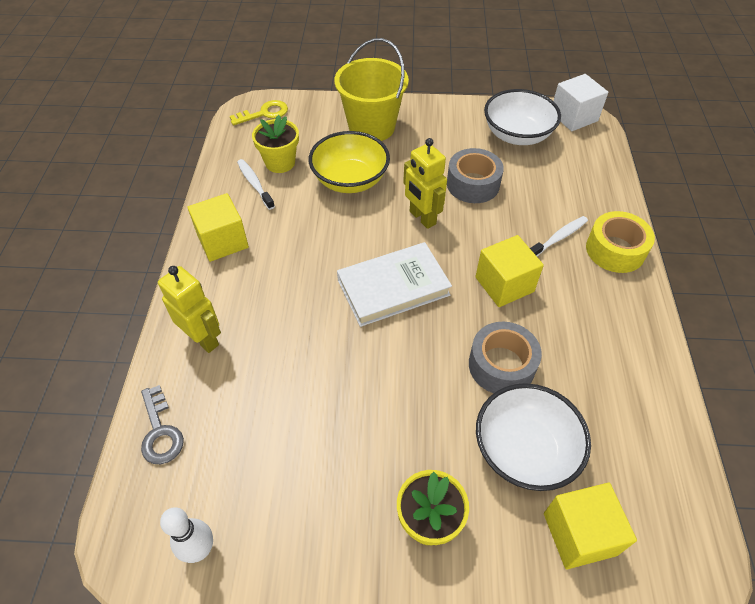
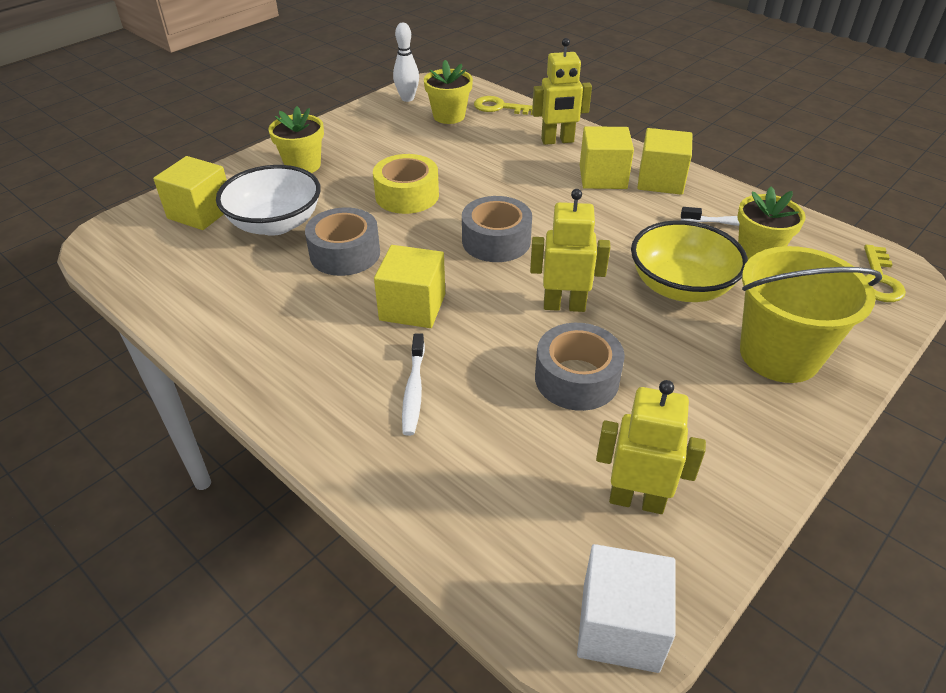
camera: 130 degrees right, 10 degrees down
grey key [141,385,184,464] -> yellow key [474,96,533,115]
white book [337,242,452,327] -> grey tape [462,196,532,262]
white bowl [484,89,561,145] -> yellow robot [596,380,706,514]
yellow tape [586,211,655,273] -> yellow tape moved to [373,154,439,214]
none -> yellow flower pot [424,60,473,124]
none -> yellow cube [580,126,634,189]

